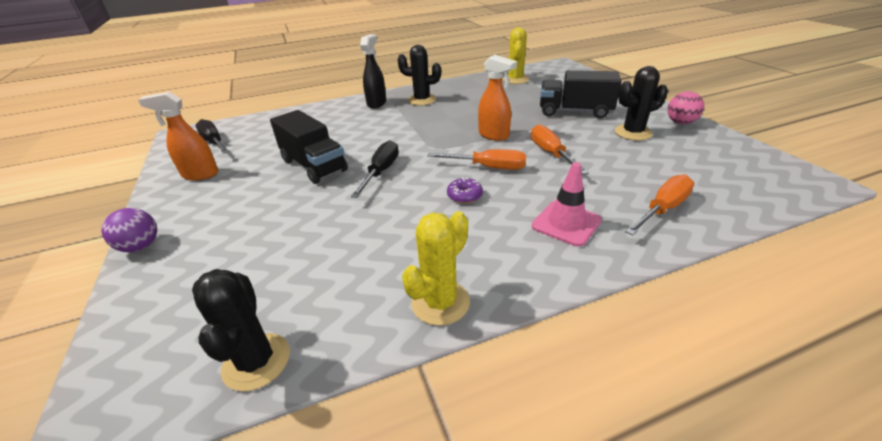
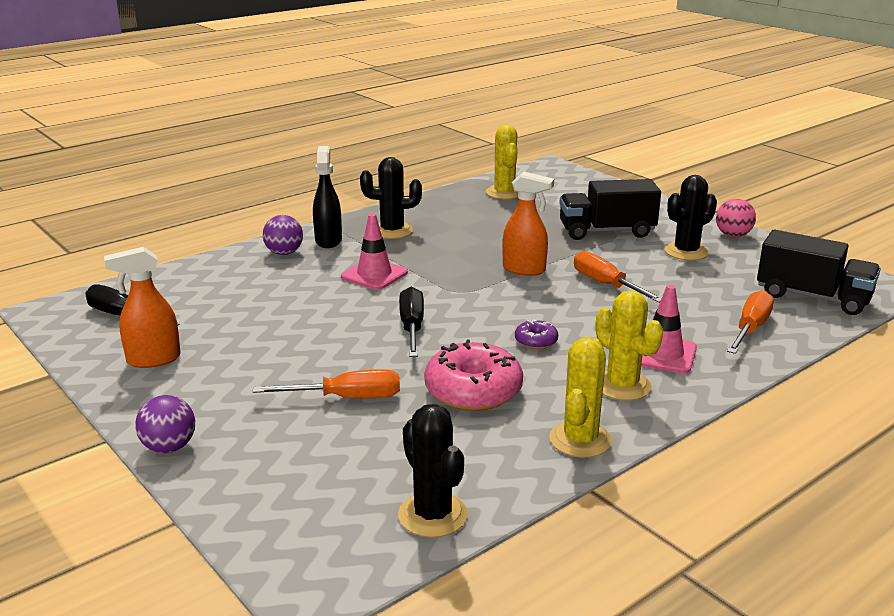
camera: 20 degrees left, 10 degrees down
black truck [270,110,348,184] -> black truck moved to [757,230,881,315]
orange screwdriver [428,149,526,170] -> orange screwdriver moved to [252,369,400,399]
none -> purple ball [263,215,303,255]
none -> pink traffic cone [341,214,408,290]
none -> pink donut [424,339,523,411]
none -> yellow cactus [596,290,663,401]

